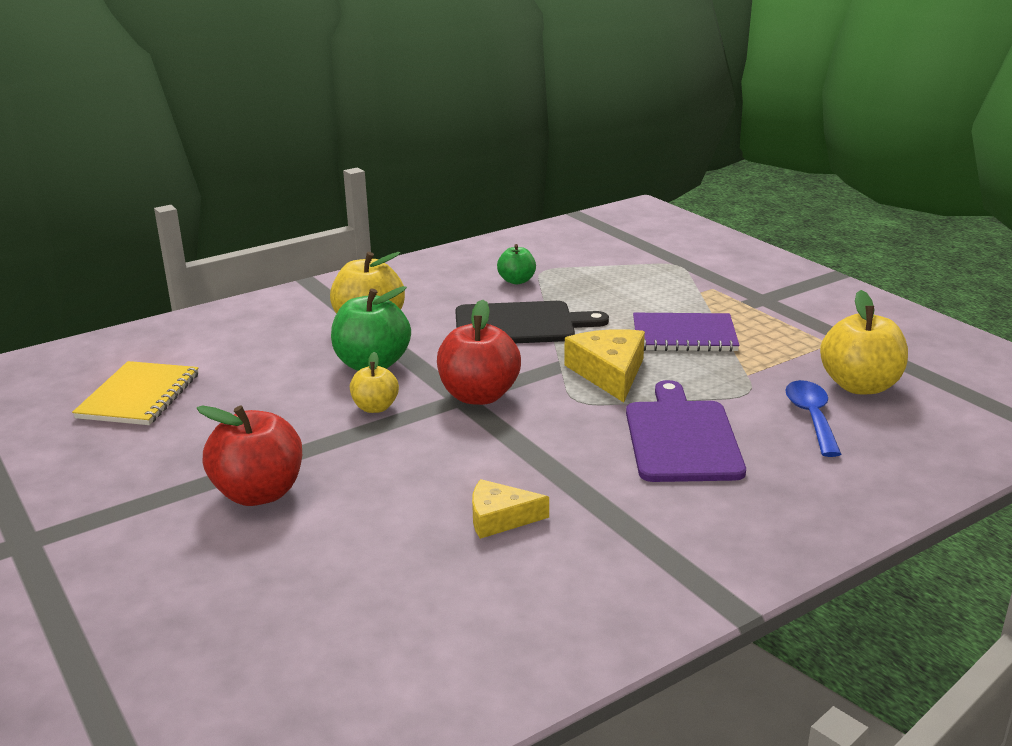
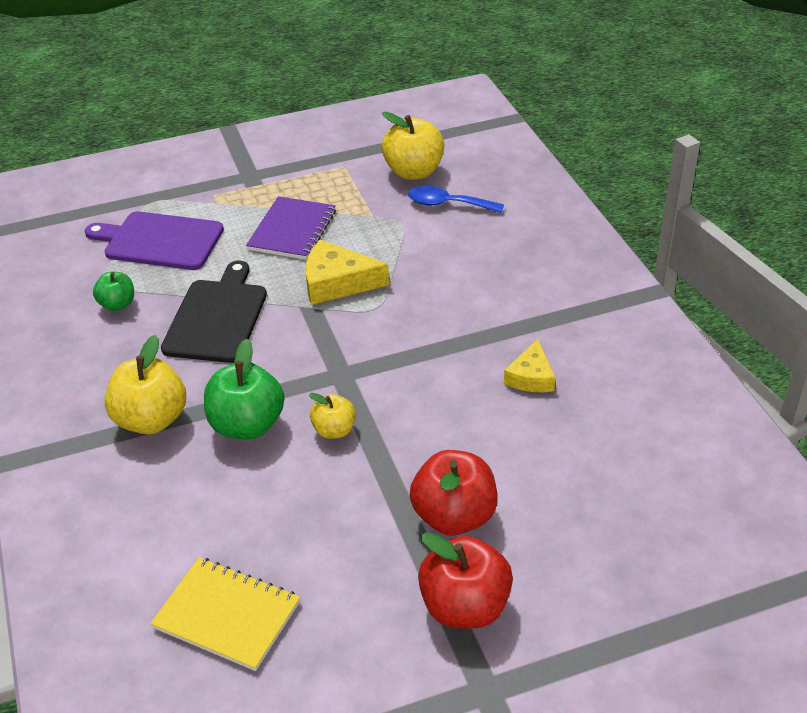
camera: 75 degrees left, 15 degrees up
red apple [437,300,521,405] -> red apple moved to [418,532,513,629]
purple cutting board [626,380,746,482] -> purple cutting board moved to [85,211,224,270]

